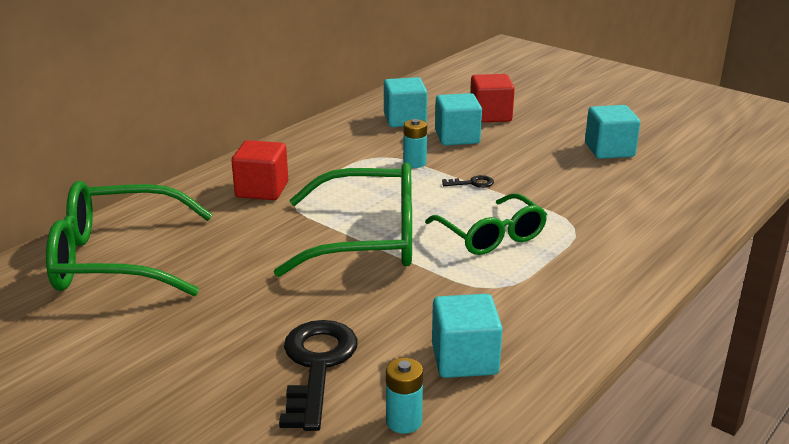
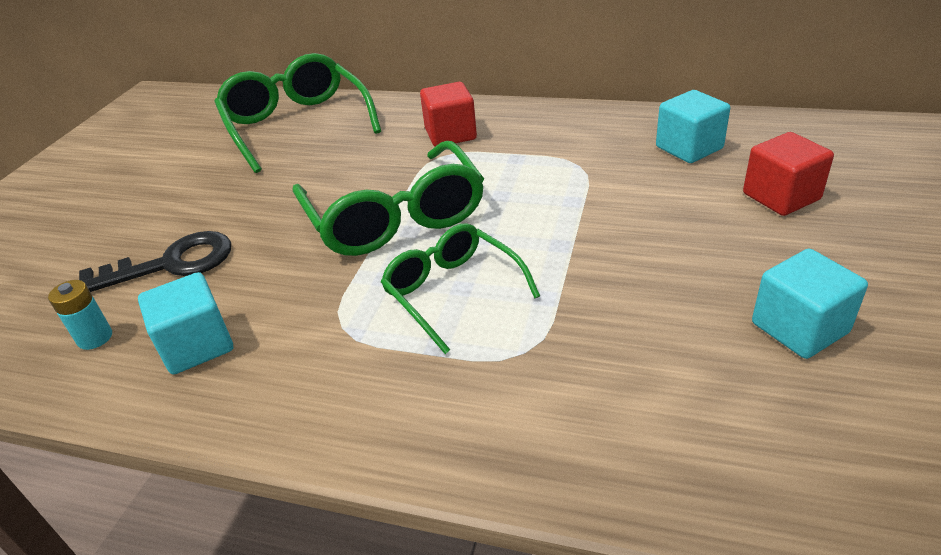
camera: 70 degrees right, 10 degrees up
turquoise battery [403,119,427,168] -> none
green glasses [425,193,547,255] -> green glasses turned 105 degrees clockwise [381,223,540,354]
turquoise cube [435,93,482,146] -> none
black key [442,175,494,188] -> none

